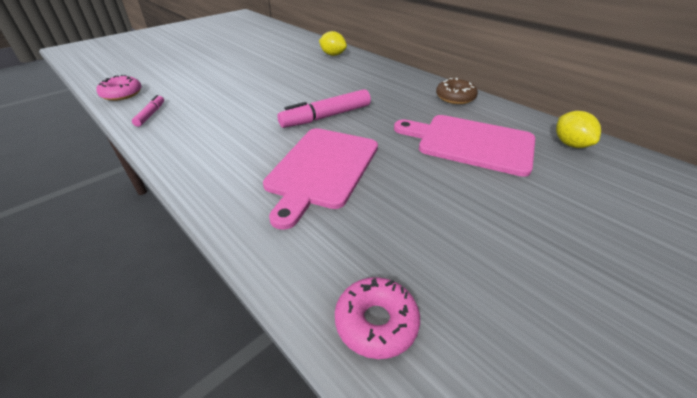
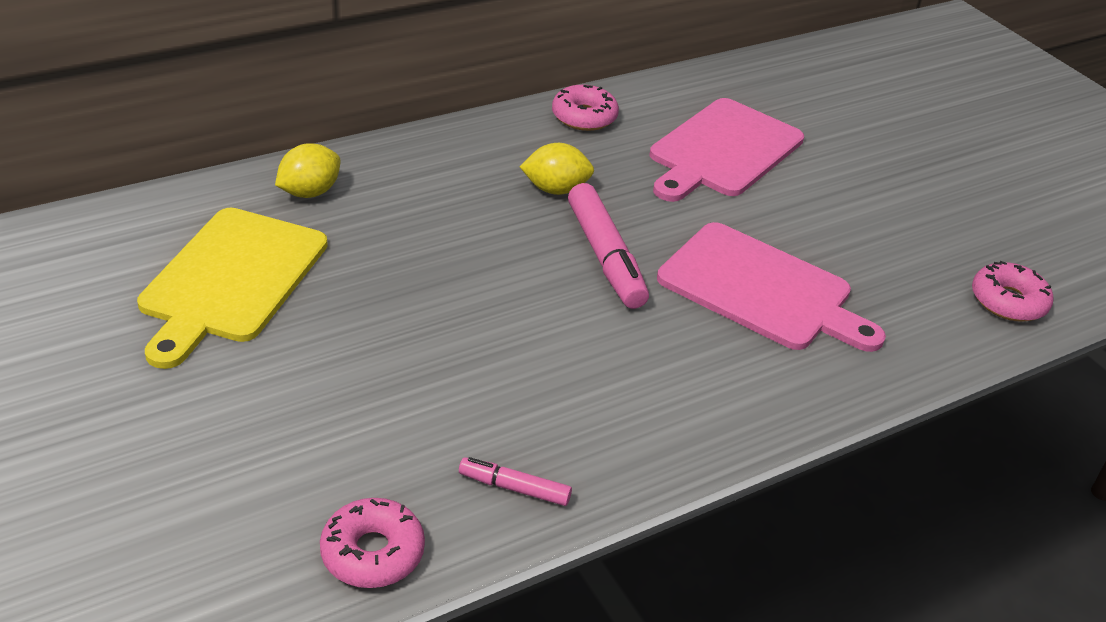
camera: 80 degrees left, 0 degrees up
brown donut [436,78,478,104] -> pink donut [552,85,619,131]
yellow lemon [556,111,601,148] -> yellow lemon moved to [520,143,594,195]
none -> yellow cutting board [137,208,328,369]

